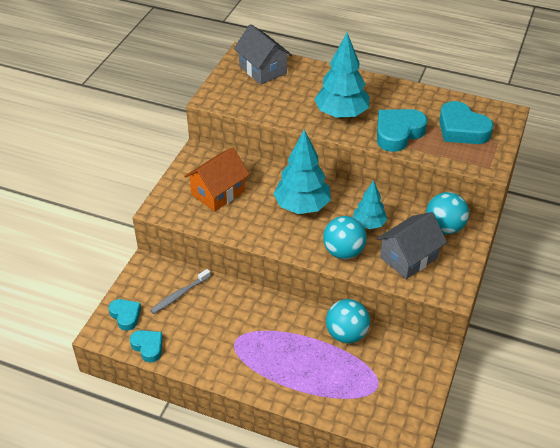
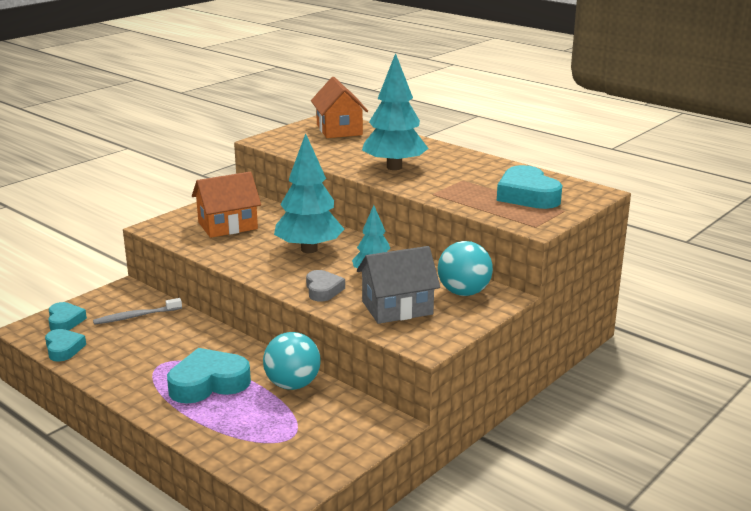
camera: 20 degrees right, 20 degrees down
grey house [234,24,292,85] -> orange house [311,77,368,138]
turquoise ball [323,216,367,259] -> grey heart [306,270,345,301]
turquoise heart [377,109,428,152] -> turquoise heart moved to [167,348,251,404]

